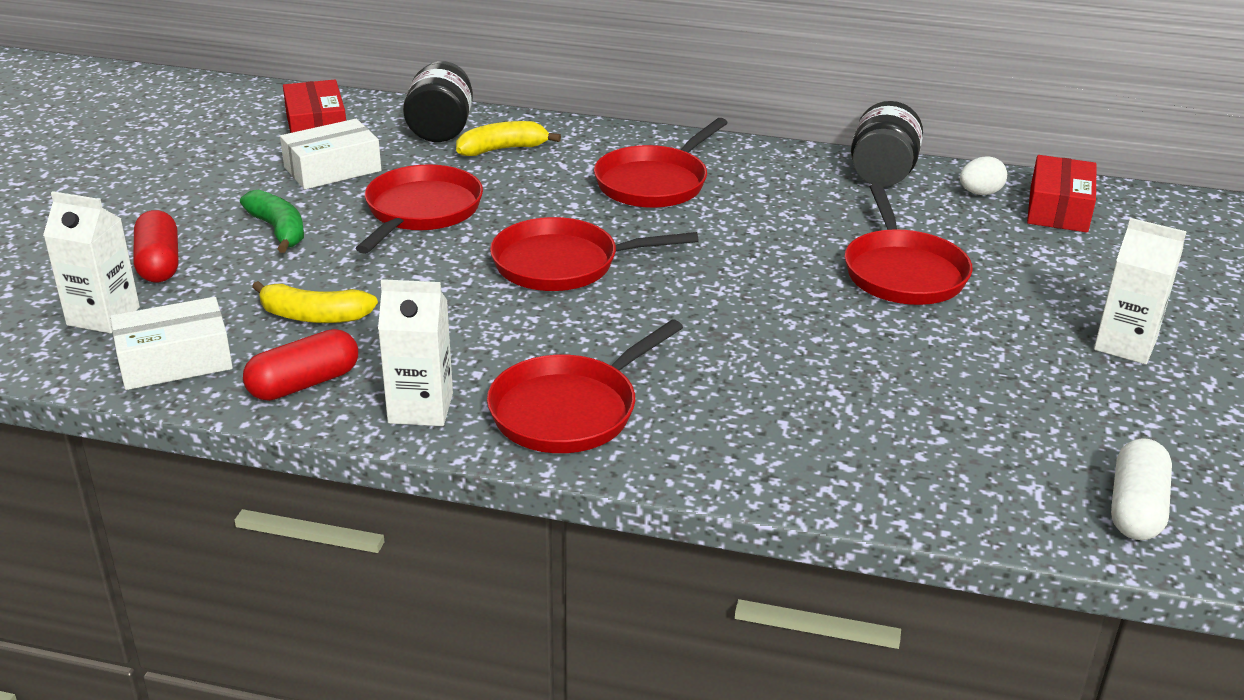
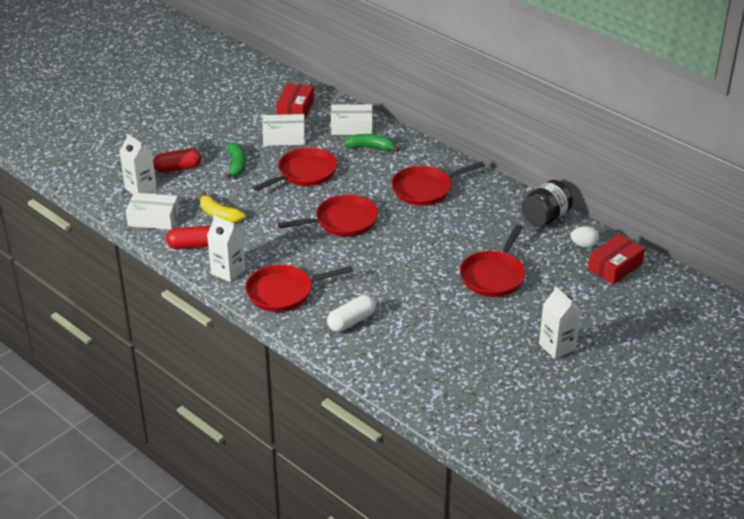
camera: 30 degrees right, 5 degrees up
red capsule [133,210,179,282] -> red capsule turned 60 degrees clockwise [153,149,201,173]
black jar [403,61,473,142] -> white box [331,104,373,135]
yellow banana [456,121,561,156] -> green banana [343,134,400,152]
red pan [490,217,699,291] -> red pan turned 135 degrees clockwise [278,195,378,236]
white capsule [1111,438,1172,540] -> white capsule moved to [327,295,376,332]

